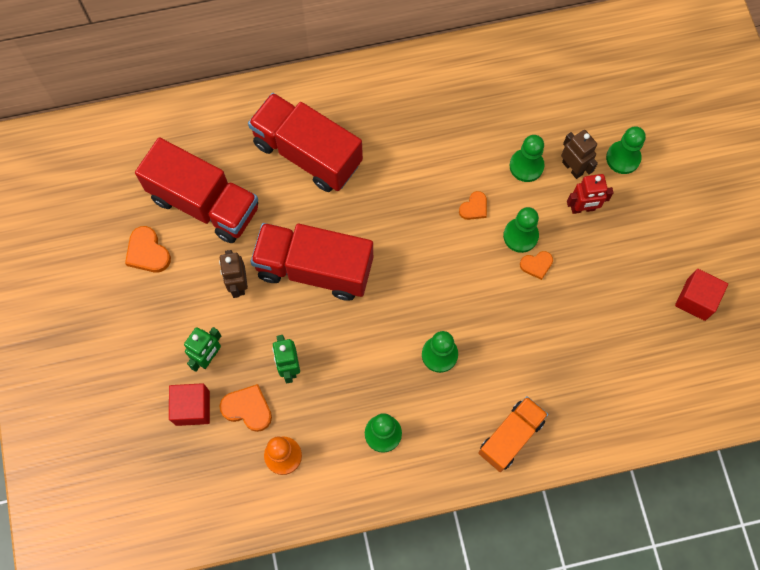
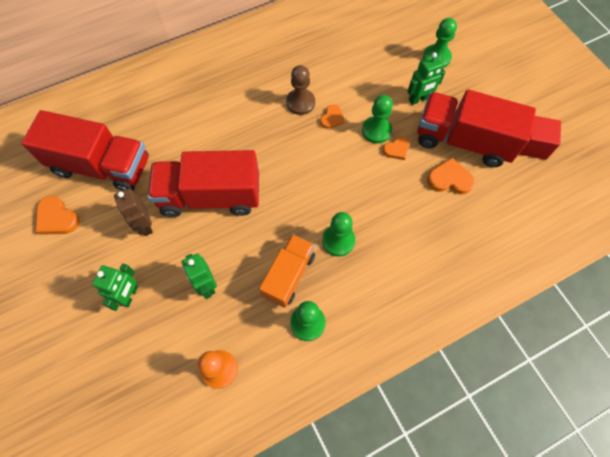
camera: 15 degrees left, 5 degrees down
red cube [169,383,210,426] -> none
orange heart [220,384,272,432] -> orange heart moved to [427,158,475,194]
red truck [248,93,363,192] -> red truck moved to [418,90,536,167]
orange truck [478,396,548,472] -> orange truck moved to [259,234,315,308]
green pawn [510,135,545,182] -> none
brown robot [561,130,598,179] -> none
red robot [567,174,614,214] -> green robot [407,52,445,105]
none -> brown pawn [286,65,315,115]

